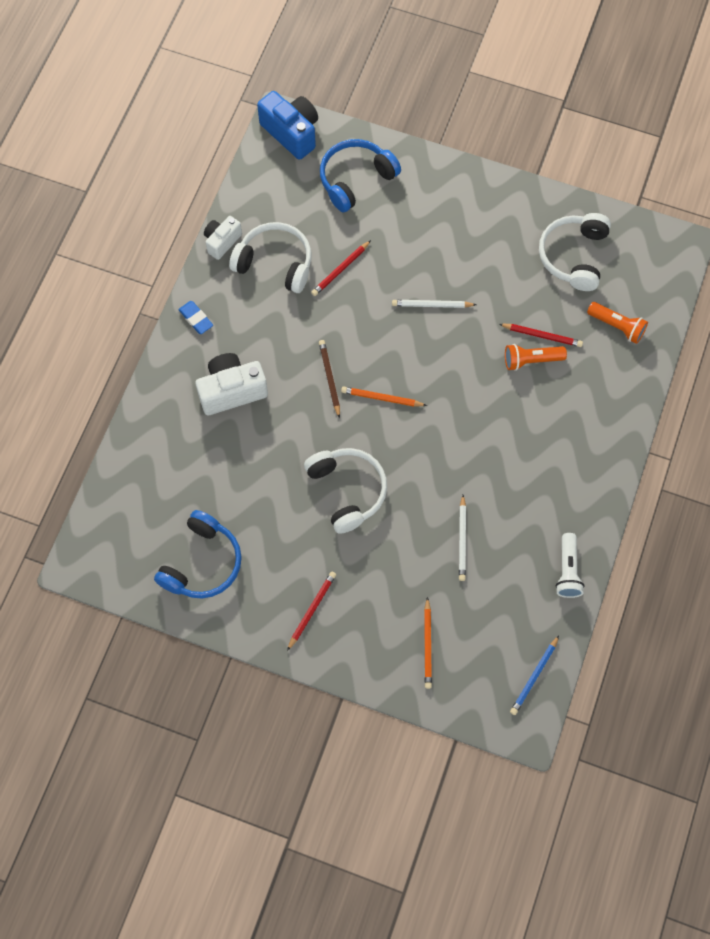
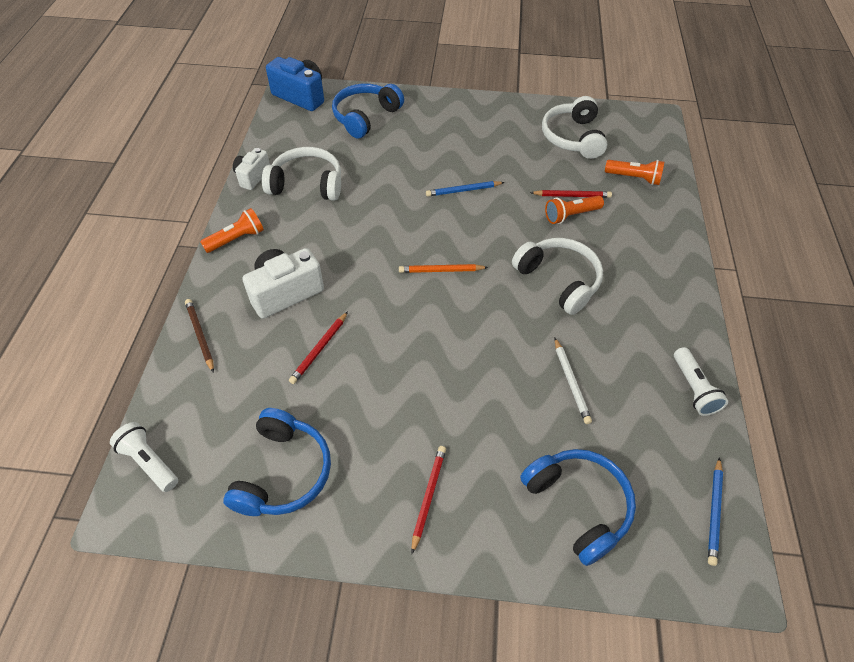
camera: 15 degrees left, 15 degrees down
blue eraser [178,301,213,334] -> orange flashlight [200,208,264,253]
white headphones [304,448,387,534] -> white headphones moved to [512,238,603,315]
red pencil [311,240,371,296] -> red pencil moved to [289,311,348,384]
brown pencil [319,340,340,419] -> brown pencil moved to [185,299,214,373]
white pencil [392,300,476,308] -> blue pencil [426,181,505,197]
orange pencil [424,597,432,689] -> blue headphones [520,449,636,566]
none -> white flashlight [110,422,178,492]

